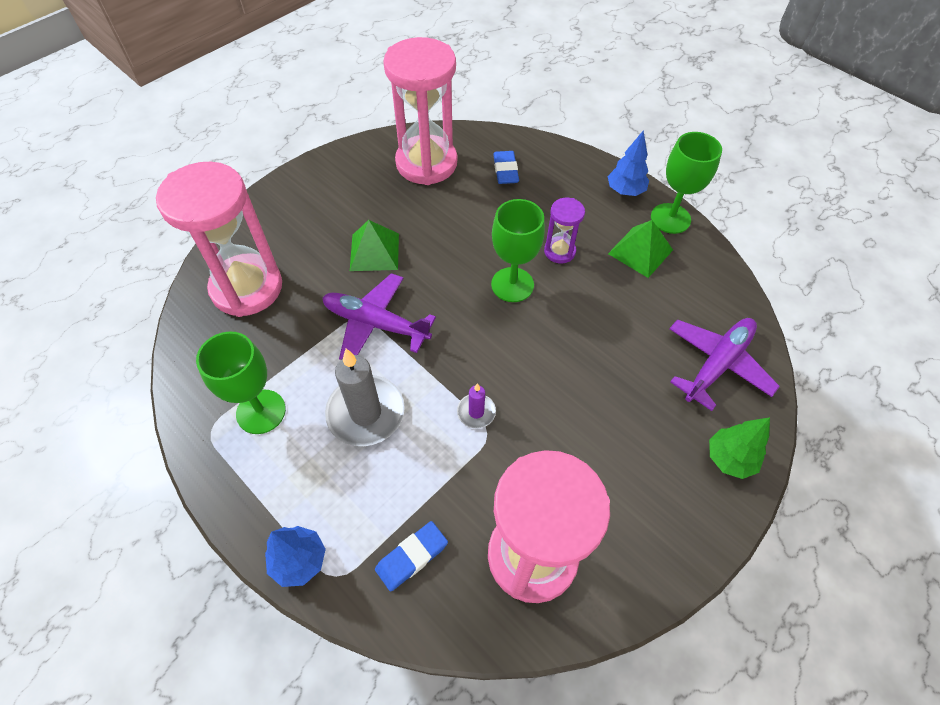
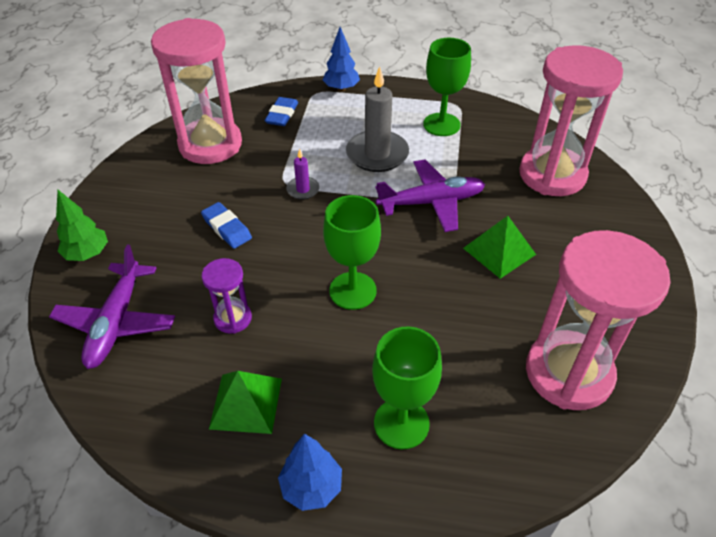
camera: 145 degrees right, 10 degrees down
blue eraser [493,151,519,184] -> blue eraser moved to [201,202,252,249]
purple hourglass [544,198,585,263] -> purple hourglass moved to [202,258,252,334]
green goblet [651,132,722,234] -> green goblet moved to [372,326,442,449]

